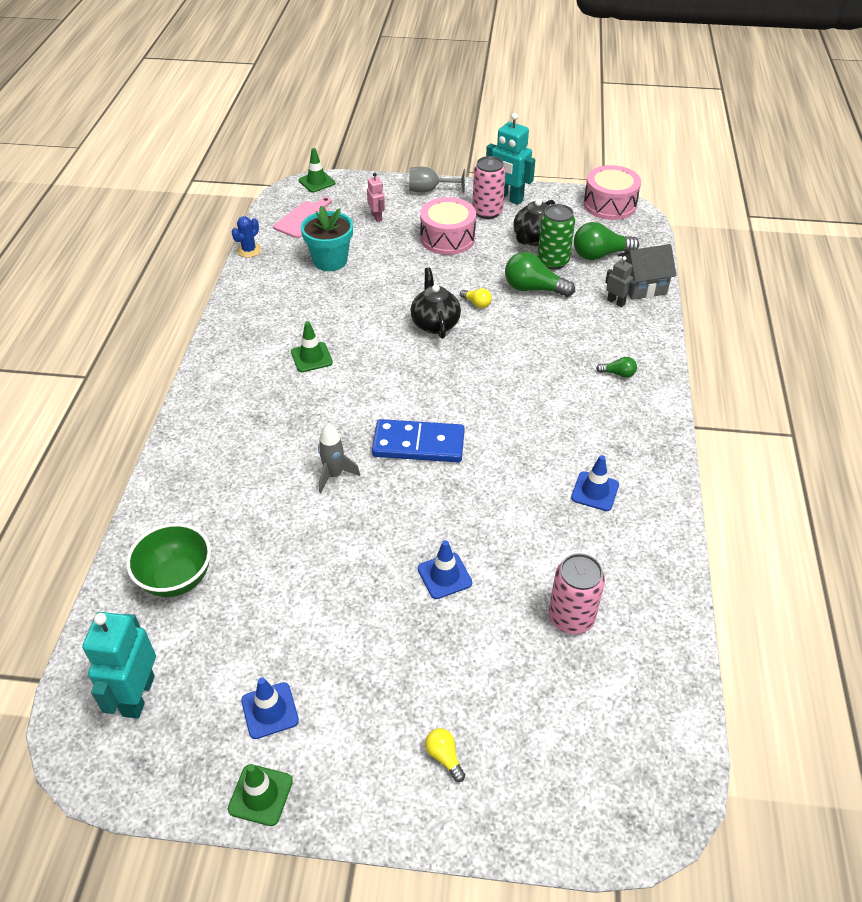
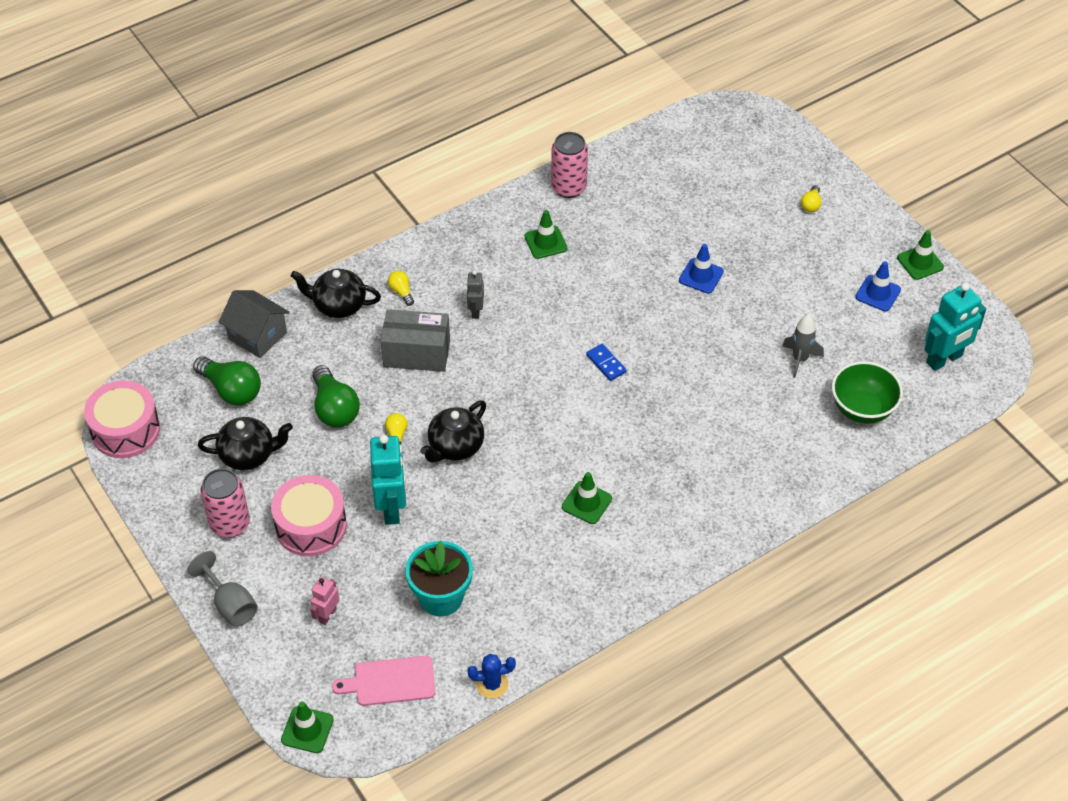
camera: 130 degrees left, 5 degrees up
grey rocket [318,423,360,493] -> grey rocket moved to [782,314,824,378]
blue domino [372,419,465,462] -> blue domino [586,344,627,381], size x0.49
turquoise robot [486,113,535,205] -> turquoise robot moved to [370,435,406,525]
green can [537,204,575,270] -> none
pink can [549,553,605,634] -> pink can moved to [551,132,588,198]
blue traffic cone [571,455,619,511] -> green traffic cone [525,210,567,259]
green light bulb [596,357,637,378] -> yellow light bulb [388,271,414,306]
grey robot [605,256,636,307] -> grey robot moved to [467,271,484,319]
none -> black teapot [291,269,381,318]
none -> grey box [381,309,450,372]

